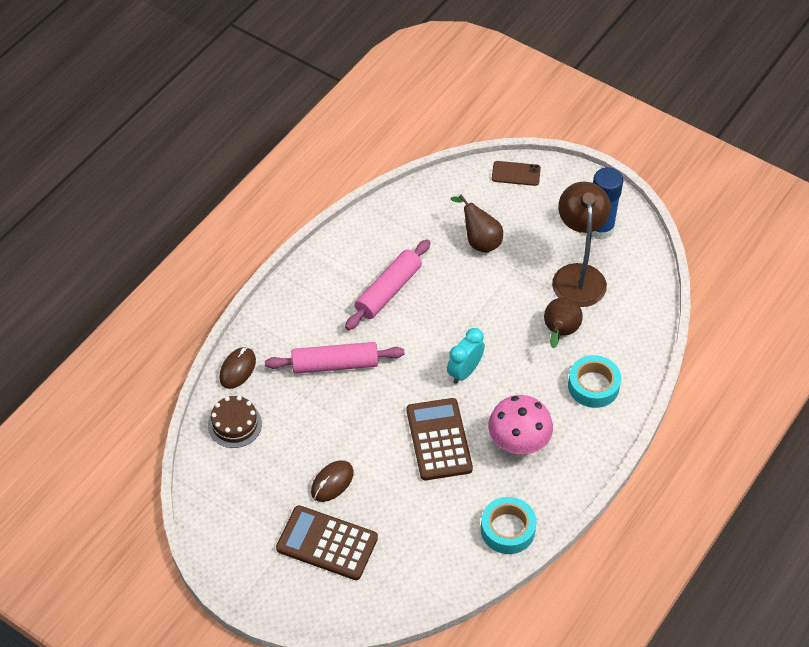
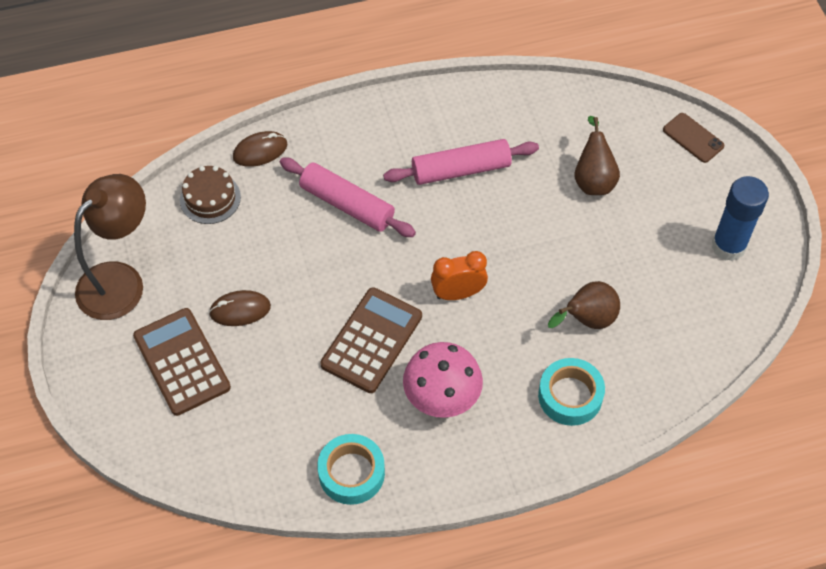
camera: 40 degrees right, 5 degrees up
turquoise clock [447,328,485,384] -> orange clock [431,251,488,300]
brown lamp [552,181,611,307] -> brown lamp moved to [74,174,146,320]

